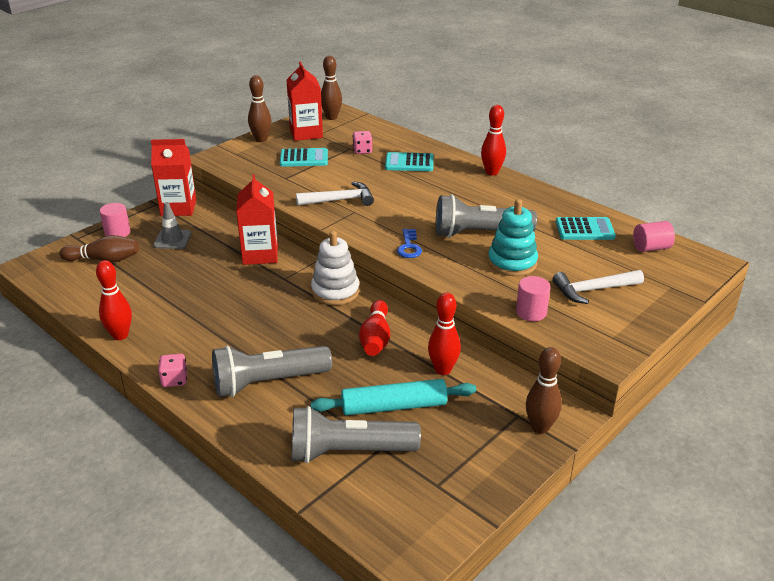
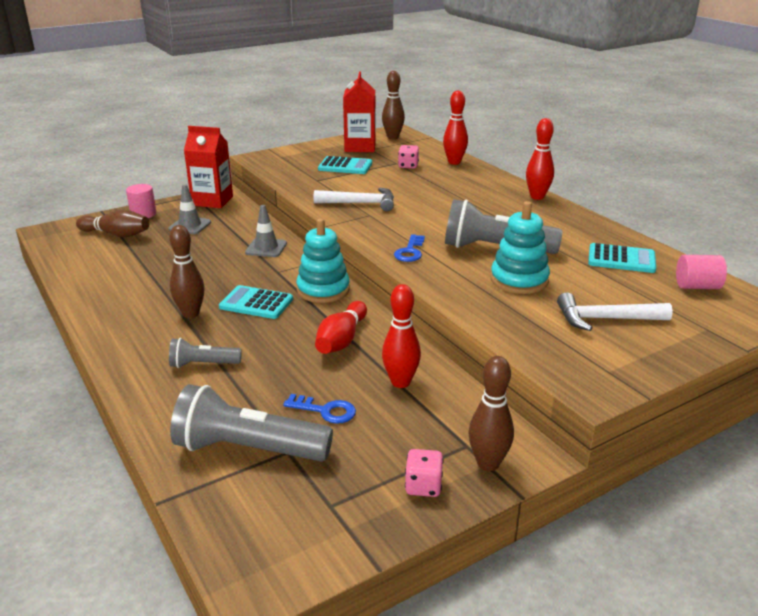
camera: 15 degrees right, 5 degrees down
red bowling pin [96,260,132,340] -> red bowling pin moved to [443,91,468,165]
pink dice [158,354,187,387] -> pink dice moved to [405,449,444,497]
grey flashlight [212,345,332,397] -> grey flashlight [169,338,242,368], size x0.53
red carton [236,174,278,265] -> grey traffic cone [245,205,287,257]
brown bowling pin [248,75,271,142] -> brown bowling pin moved to [169,225,205,318]
white stacking toy [311,231,359,305] -> turquoise stacking toy [296,219,350,303]
turquoise rolling pin [311,379,476,416] -> blue key [283,394,356,424]
turquoise calculator [385,152,434,171] -> turquoise calculator moved to [219,285,293,319]
pink cylinder [516,276,551,321] -> none

